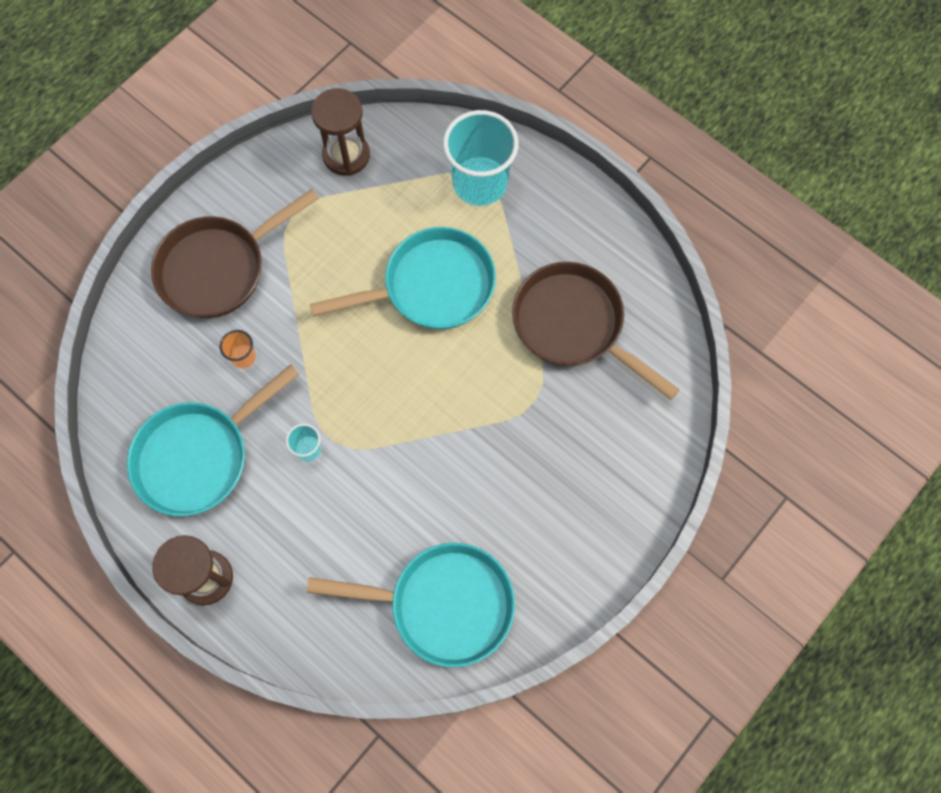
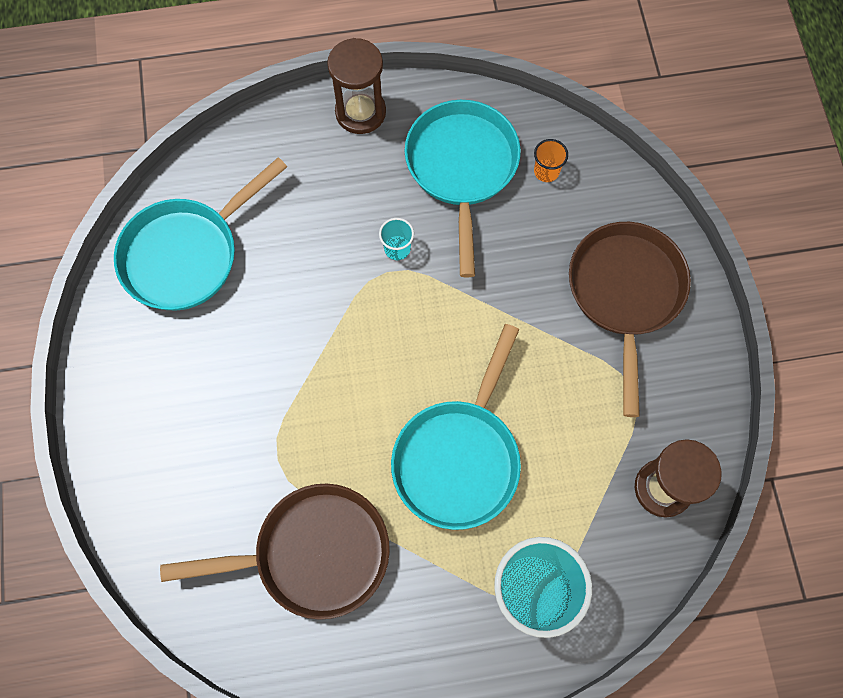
camera: 130 degrees right, 0 degrees up
orange cup [220,330,256,369] -> orange cup moved to [534,139,568,182]

